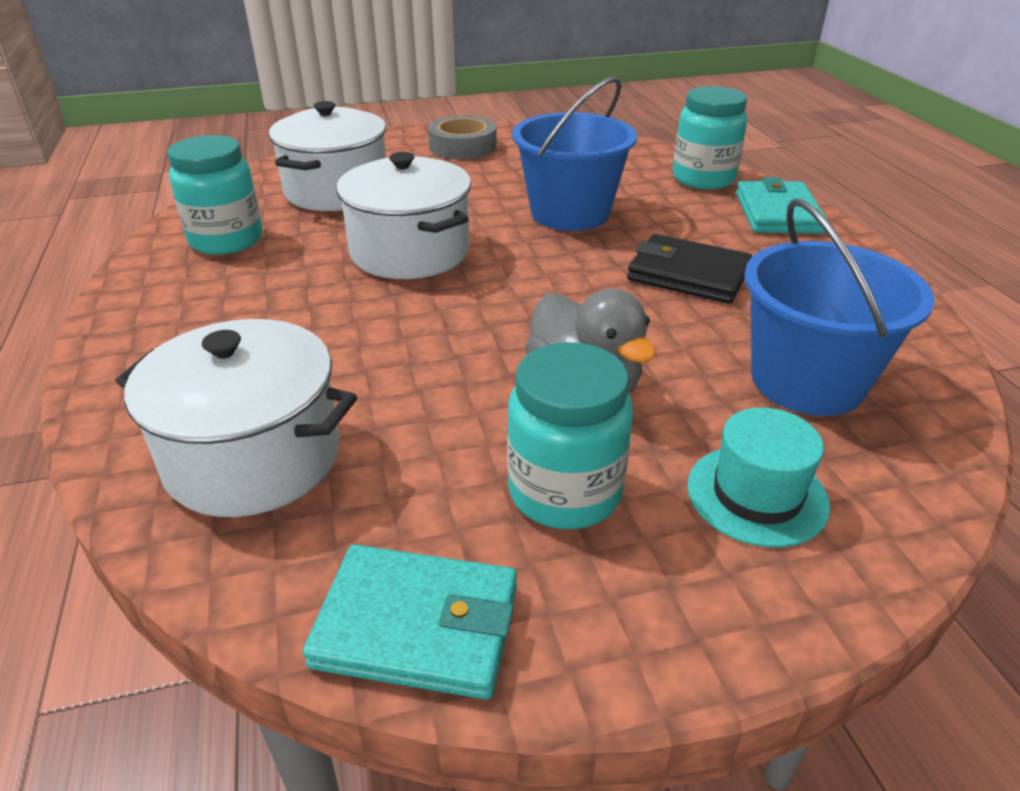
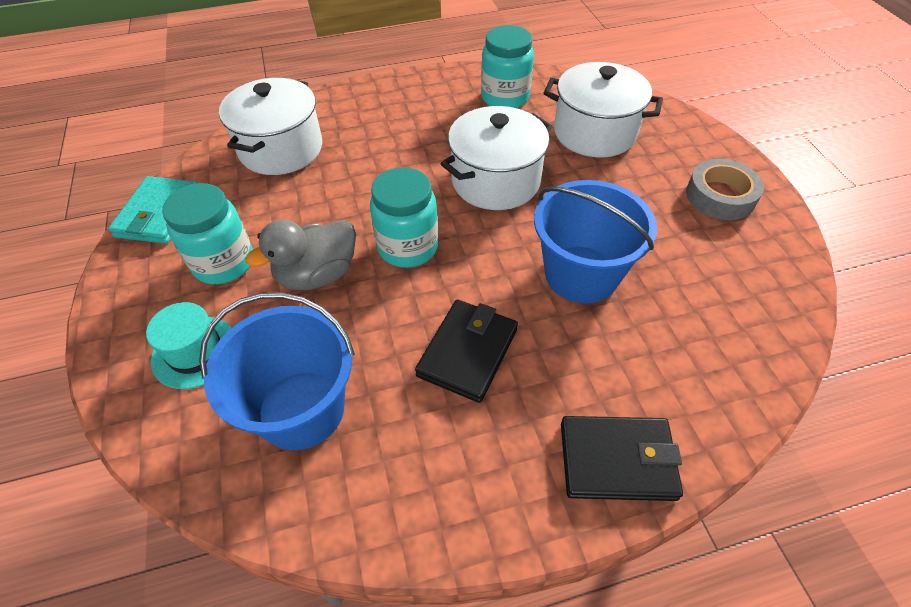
camera: 90 degrees right, 15 degrees up
turquoise jar [673,86,747,190] -> turquoise jar moved to [370,167,439,268]
turquoise wallet [736,177,828,234] -> black wallet [561,416,683,501]

